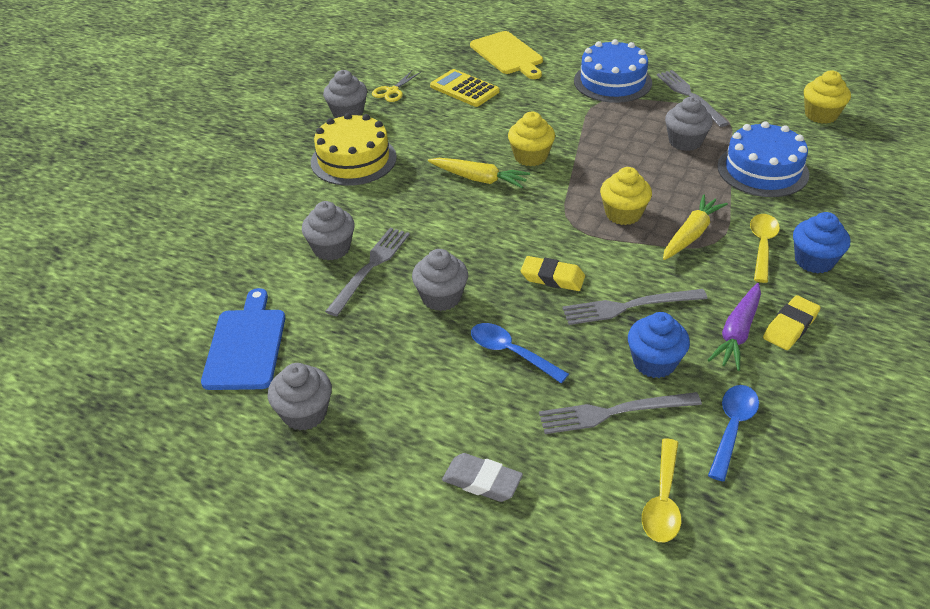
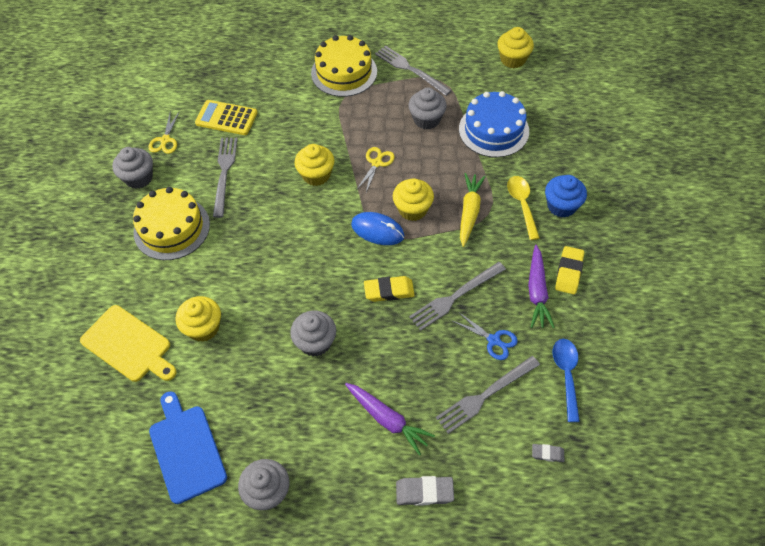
camera: 25 degrees left, 15 degrees up
grey cupcake [302,201,355,260] -> yellow cupcake [175,296,221,342]
grey fork [325,228,410,316] -> grey fork moved to [213,138,238,218]
yellow carrot [428,158,530,188] -> none
yellow cutting board [470,31,543,79] -> yellow cutting board moved to [80,305,177,382]
blue spoon [471,323,569,383] -> none
blue cake [574,39,652,103] -> yellow cake [311,35,377,97]
blue cupcake [628,312,690,378] -> blue scissors [453,313,518,360]
yellow spoon [642,439,681,542] -> grey eraser [532,444,564,462]
none -> purple carrot [345,383,435,456]
none -> blue mouse [351,212,405,245]
none -> yellow scissors [356,147,395,192]

